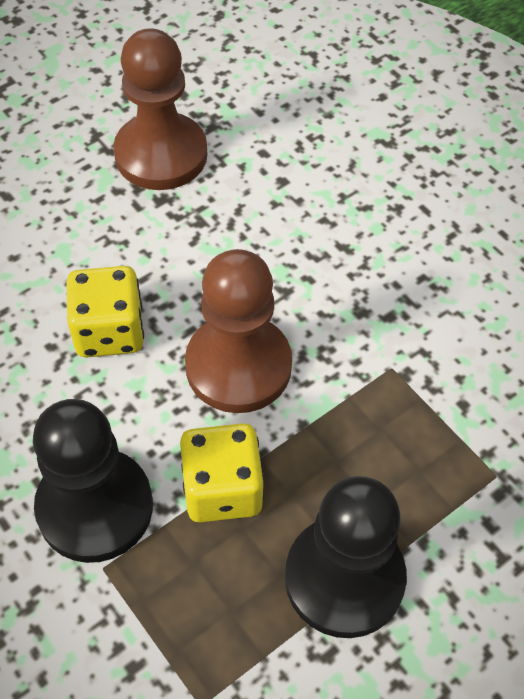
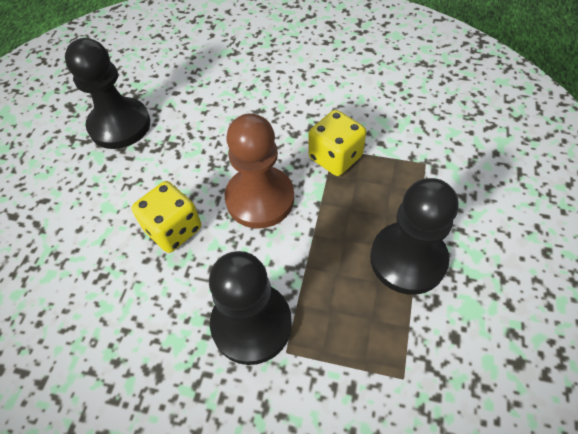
camera: 35 degrees left, 0 degrees up
brown pawn [113,28,208,190] -> black pawn [65,38,150,149]
yellow dice [180,423,264,523] -> yellow dice moved to [309,110,366,176]

